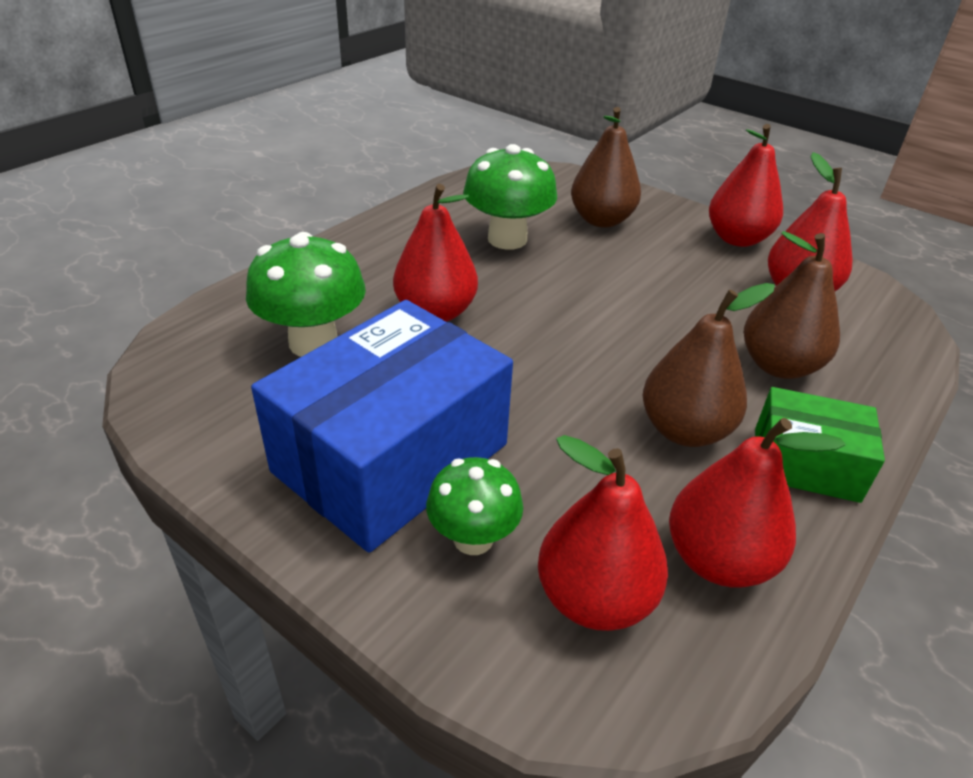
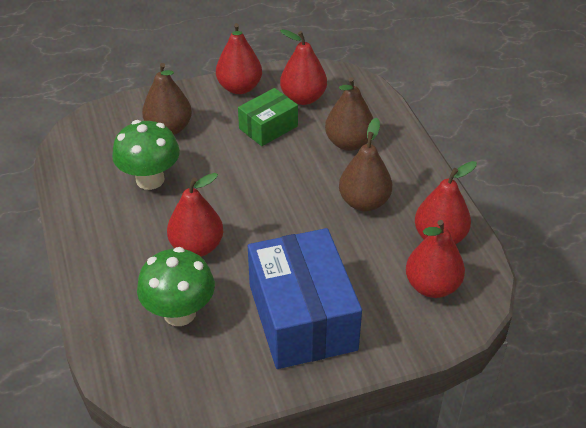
camera: 55 degrees left, 5 degrees up
green mushroom [426,457,523,555] -> none
green box [755,387,885,503] -> green box moved to [238,88,298,146]

